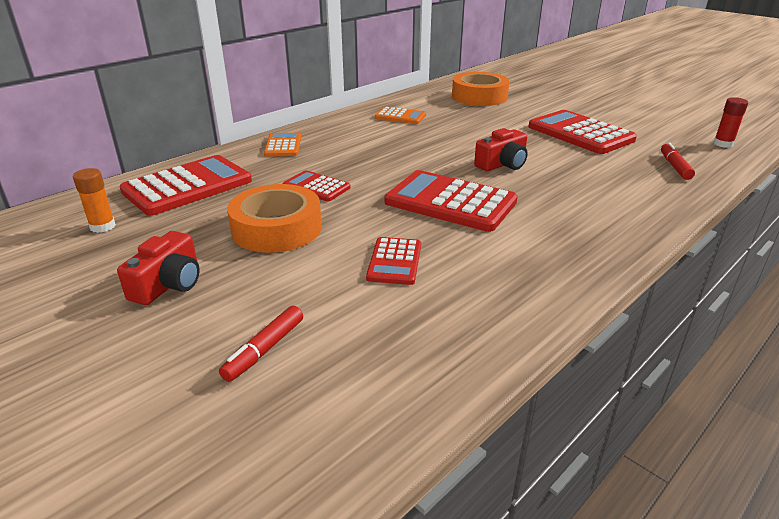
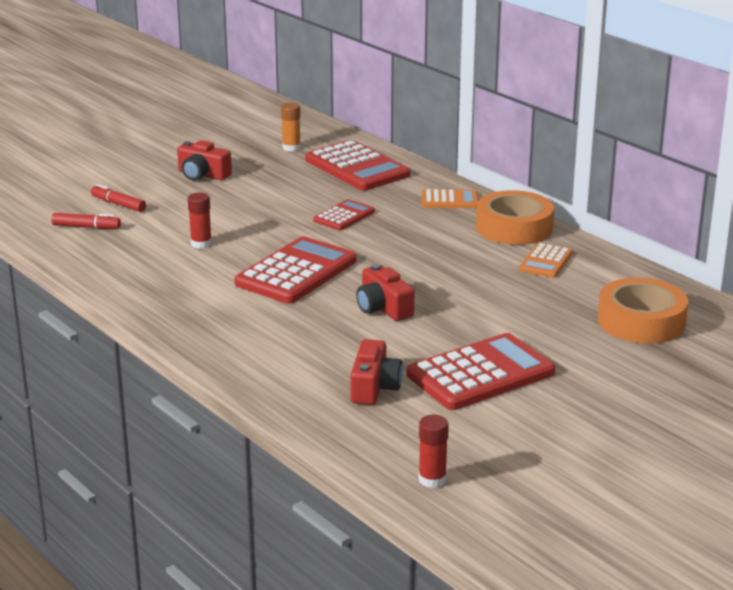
camera: 95 degrees right, 5 degrees down
orange tape [227,184,322,253] -> orange tape moved to [476,190,554,245]
red calculator [366,237,421,285] -> red glue stick [188,192,212,249]
red marker [661,142,695,180] -> red marker moved to [52,213,121,229]
none -> red camera [350,339,403,405]

